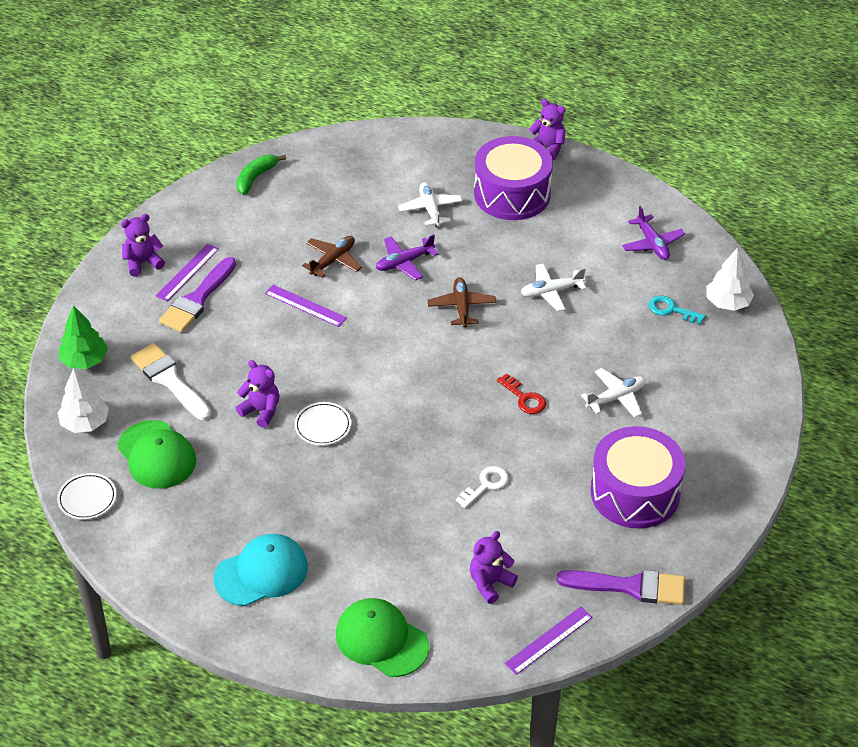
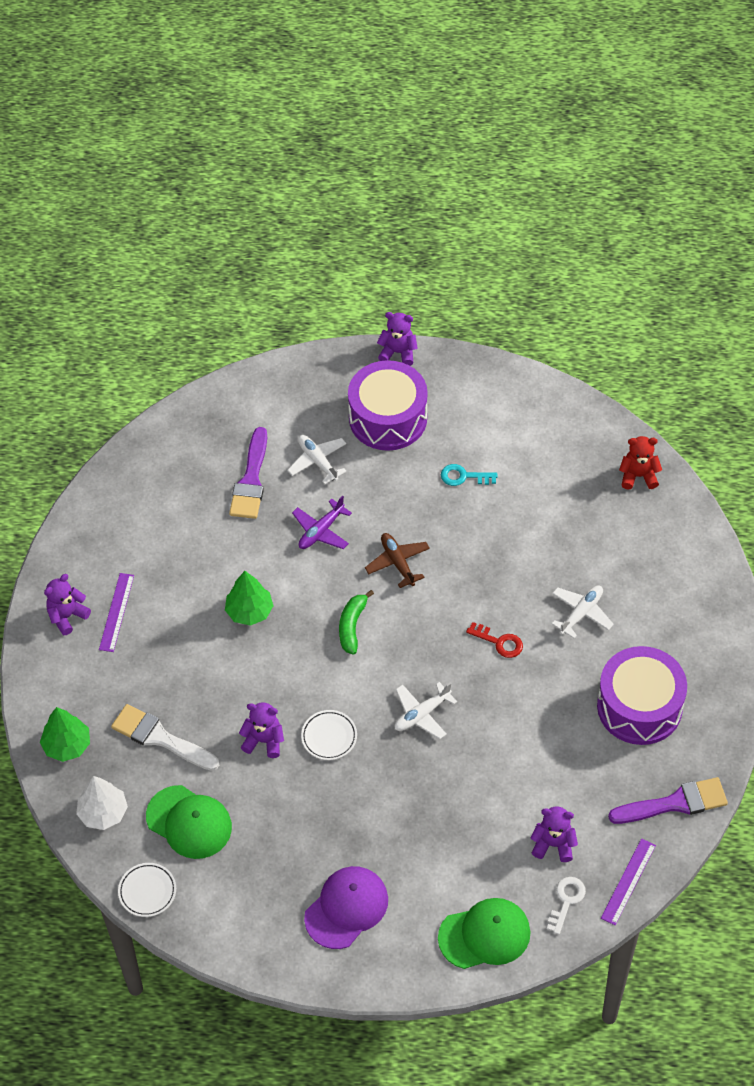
camera: 20 degrees left, 10 degrees up
purple brush [159,257,236,332] -> purple brush moved to [229,427,267,519]
turquoise cap [214,534,308,606] -> purple cap [304,866,388,949]
green banana [236,154,286,195] -> green banana moved to [339,590,374,655]
purple ruler [265,285,347,327] -> green tree [225,571,273,626]
brown plane [302,236,362,278] -> none
green cap [336,598,429,677] -> green cap turned 150 degrees clockwise [438,898,530,969]
white key [456,466,509,508] -> white key moved to [547,877,586,935]
purple teddy bear [470,531,518,604] -> purple teddy bear turned 75 degrees clockwise [531,807,578,862]
white plane [520,263,586,312] -> white plane moved to [395,682,457,739]
purple plane [622,206,685,260] -> none
turquoise key [649,296,706,325] -> turquoise key moved to [441,464,497,486]
white tree [706,247,754,311] -> red teddy bear [619,436,662,490]

